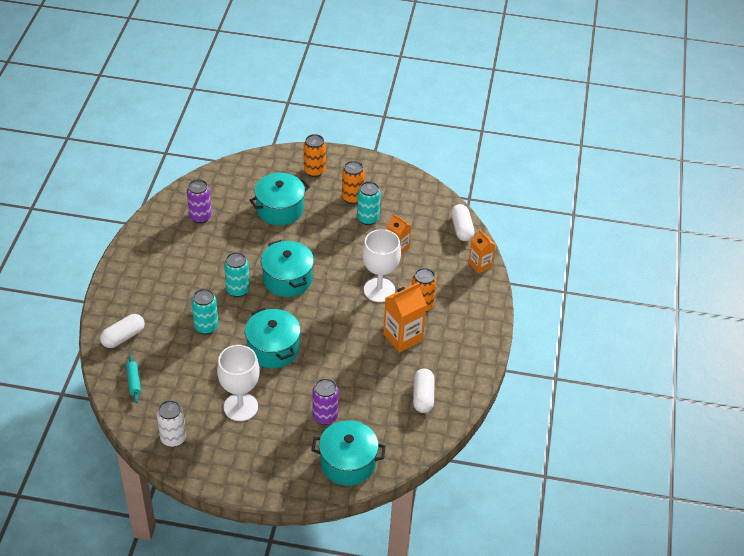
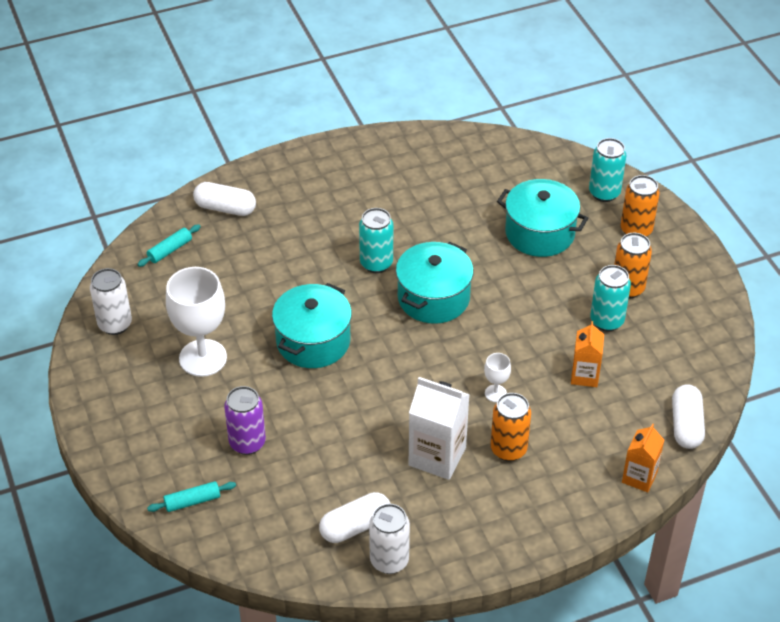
camera: 60 degrees right, 0 degrees up
purple can [187,179,212,223] -> none
turquoise can [192,289,218,334] -> turquoise can moved to [589,138,626,202]
turquoise pot [311,420,386,486] -> turquoise rolling pin [147,481,236,512]
white goblet [362,229,401,302] -> white goblet [484,353,511,402], size x0.45
orange carton [383,282,427,353] -> white carton [409,377,470,480]
white capsule [451,204,475,241] -> white capsule turned 45 degrees counterclockwise [672,384,705,449]
none -> white can [369,504,410,574]

